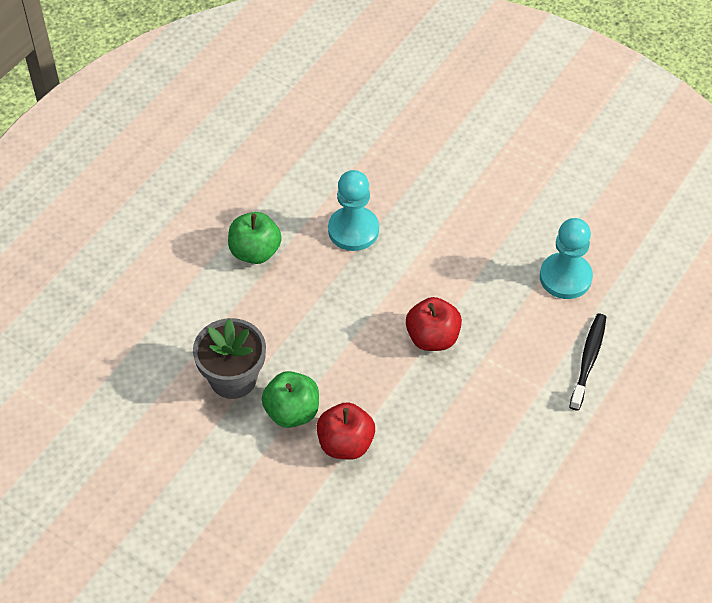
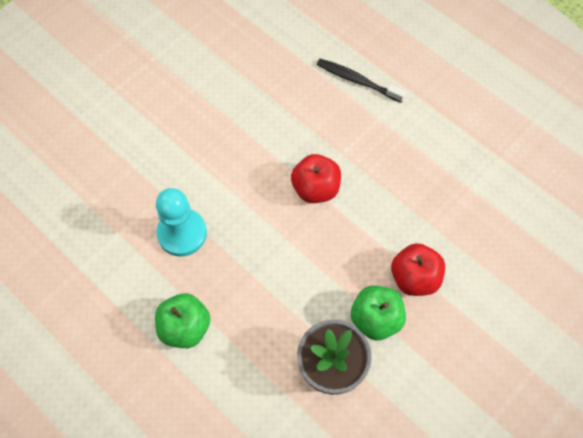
camera: 80 degrees left, 10 degrees up
turquoise pawn [540,218,593,299] -> none

